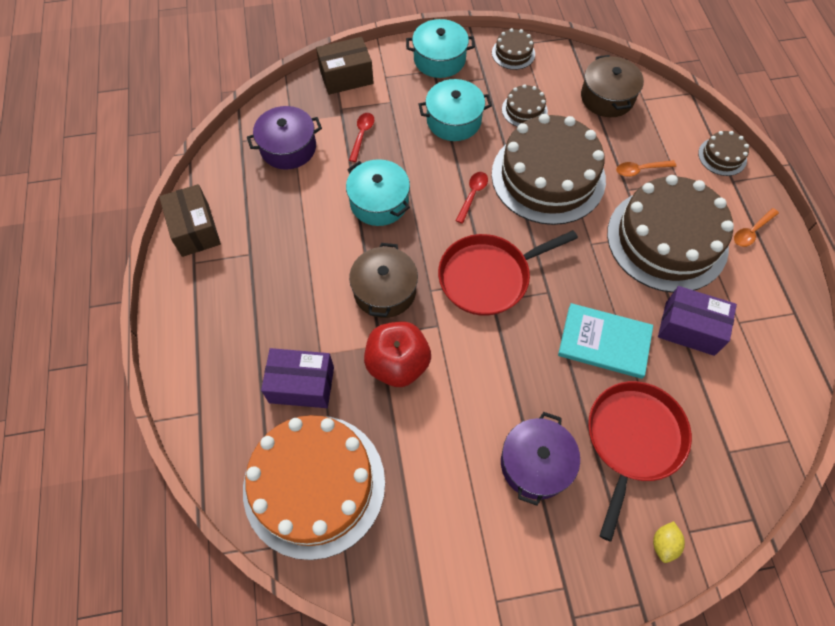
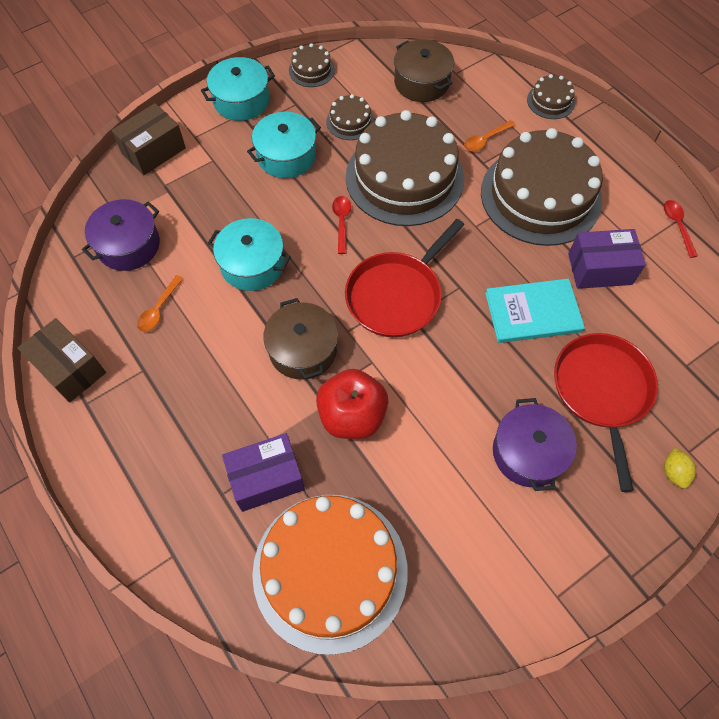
camera: 25 degrees left, 0 degrees up
red spoon [349,113,374,162] -> red spoon moved to [664,200,698,258]
orange spoon [734,208,779,247] -> orange spoon moved to [137,275,184,332]

